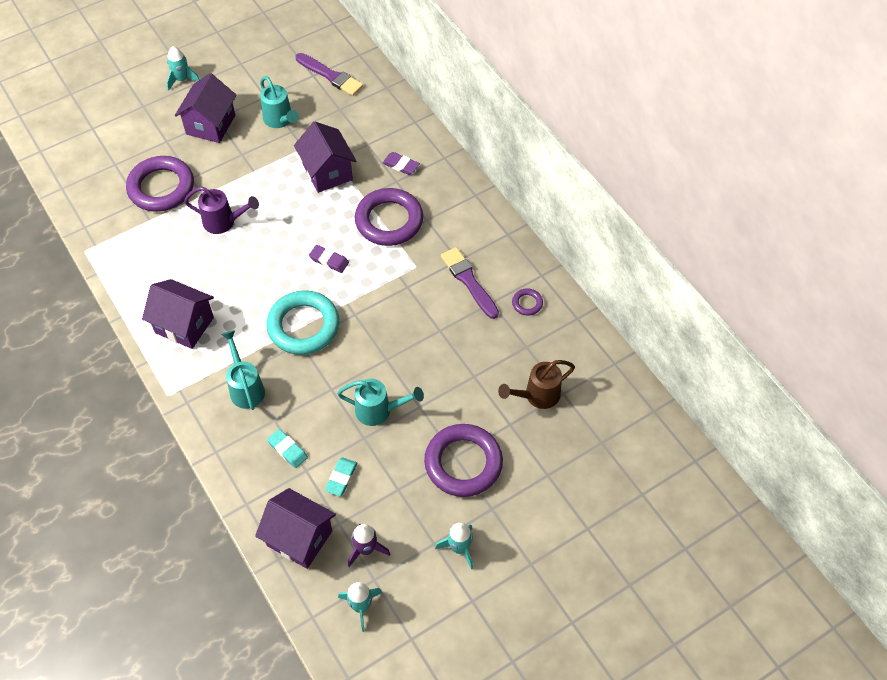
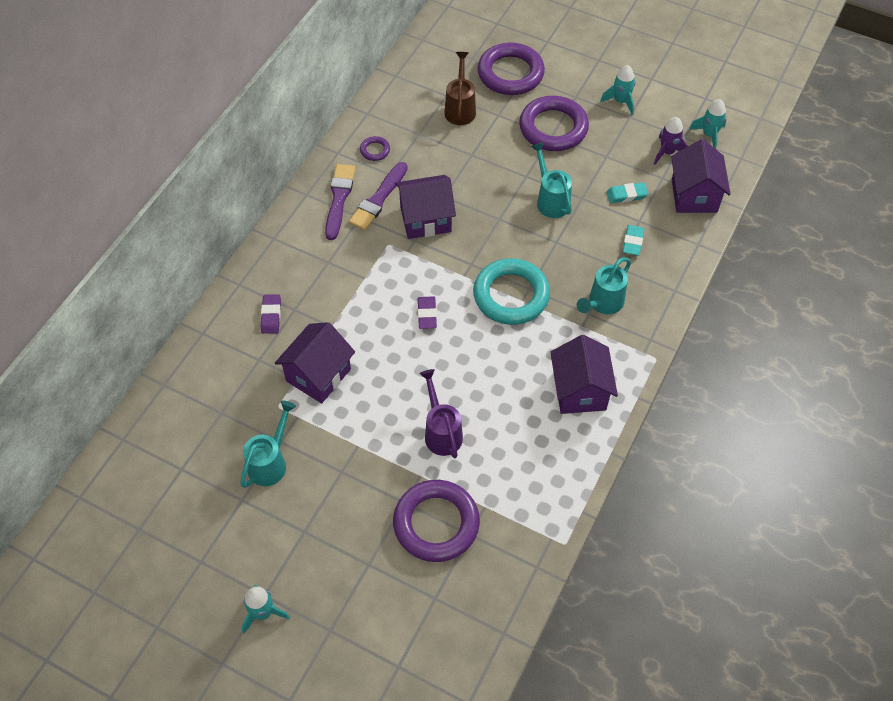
camera: 120 degrees left, 0 degrees up
purple house [175,73,237,143] -> purple house moved to [395,175,456,239]
purple brush [296,53,363,96] -> purple brush moved to [325,164,355,240]
purple ring [355,188,423,246] -> purple ring moved to [478,43,545,95]
brown watering can [498,360,575,409] -> brown watering can turned 120 degrees counterclockwise [444,52,476,125]

